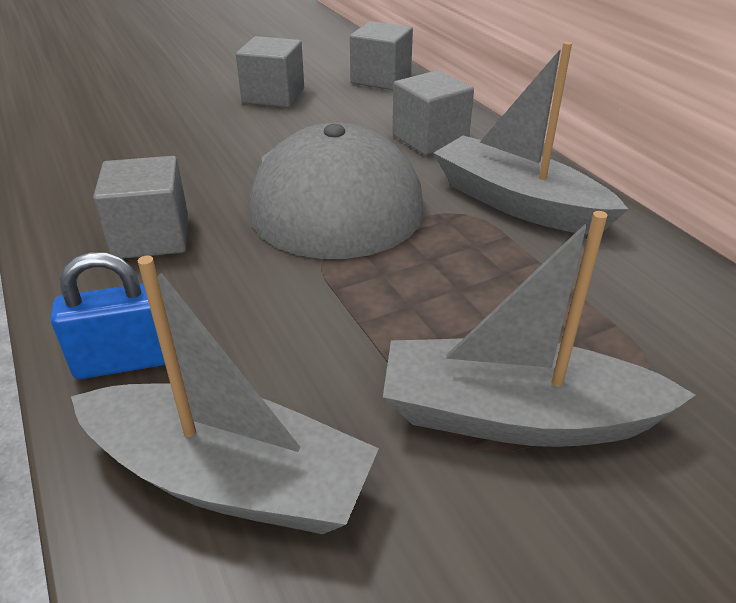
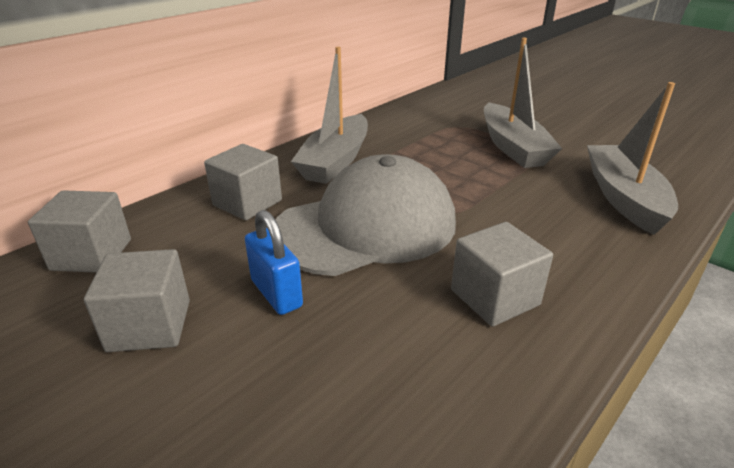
camera: 110 degrees left, 5 degrees down
blue padlock [50,252,165,379] -> blue padlock moved to [245,210,303,315]

